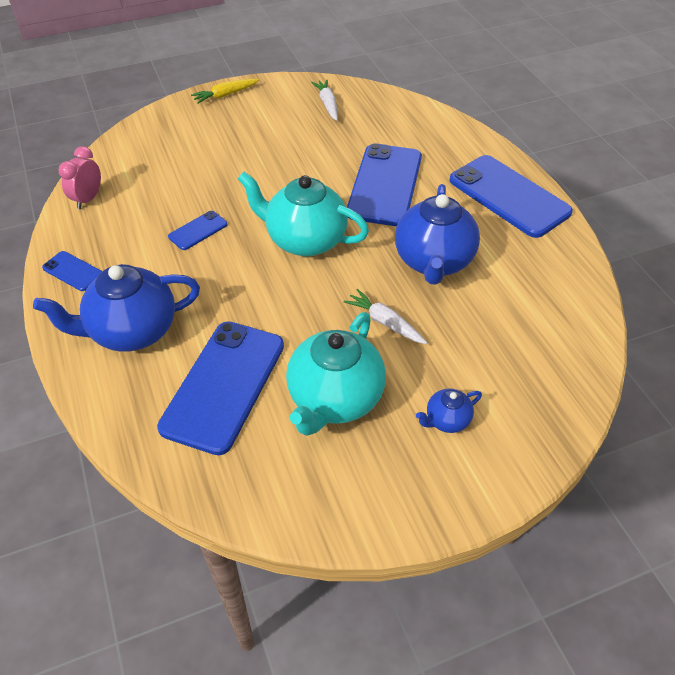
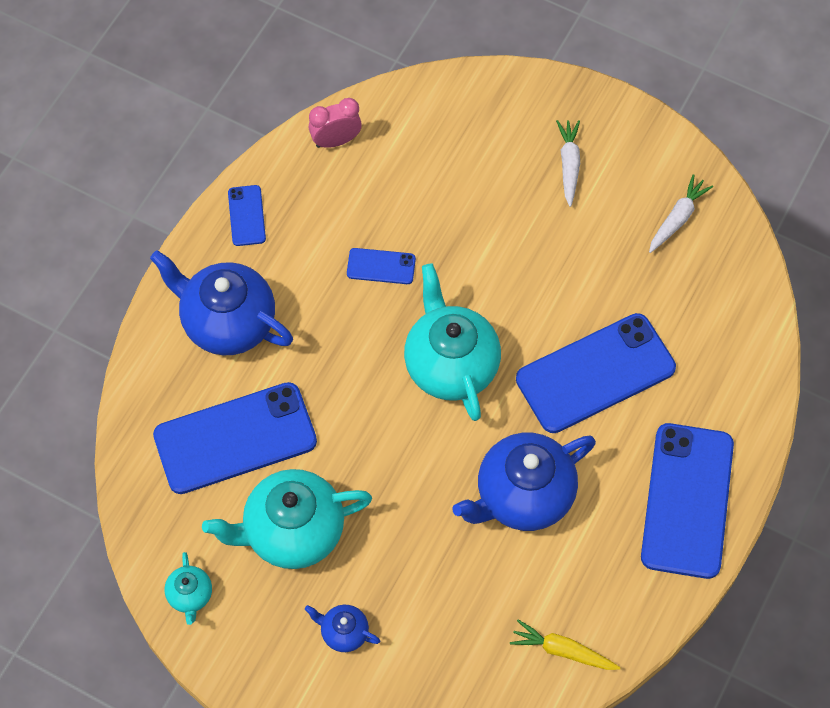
camera: 50 degrees right, 15 degrees up
yellow carrot [191,79,259,104] -> yellow carrot moved to [510,620,621,670]
white carrot [343,289,427,344] -> white carrot moved to [556,120,580,207]
none -> turquoise teapot [165,552,212,625]

